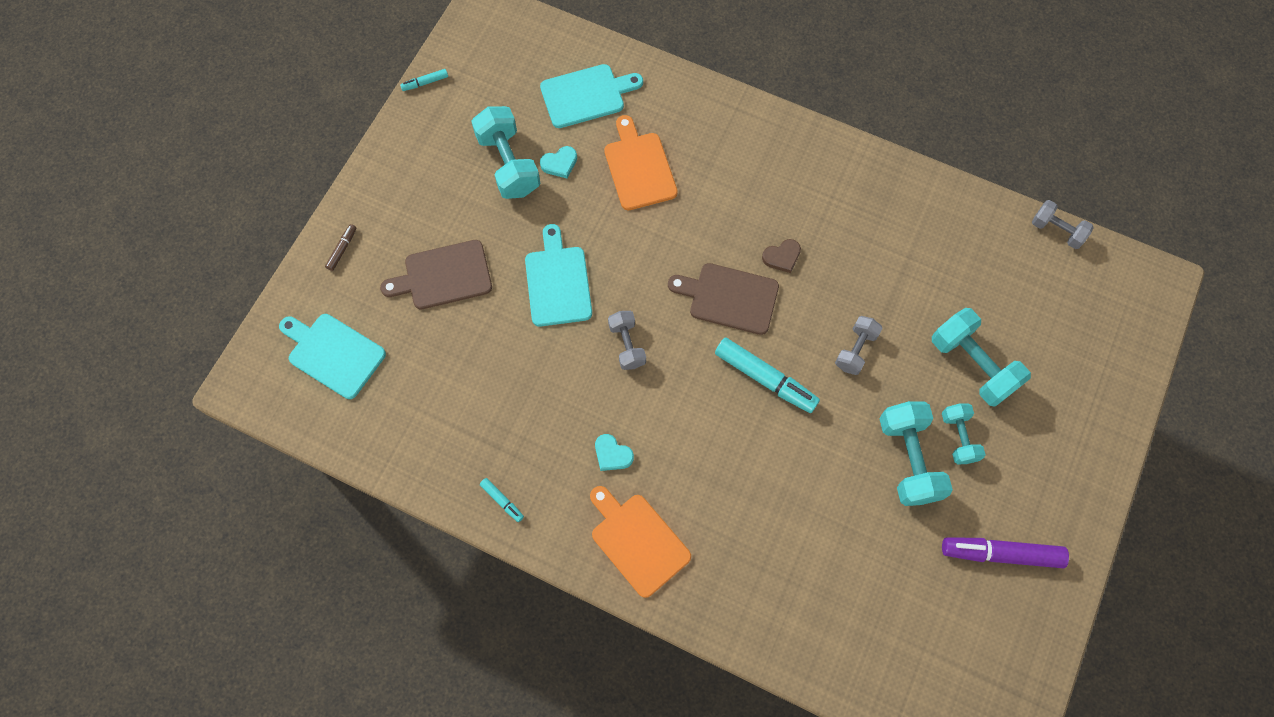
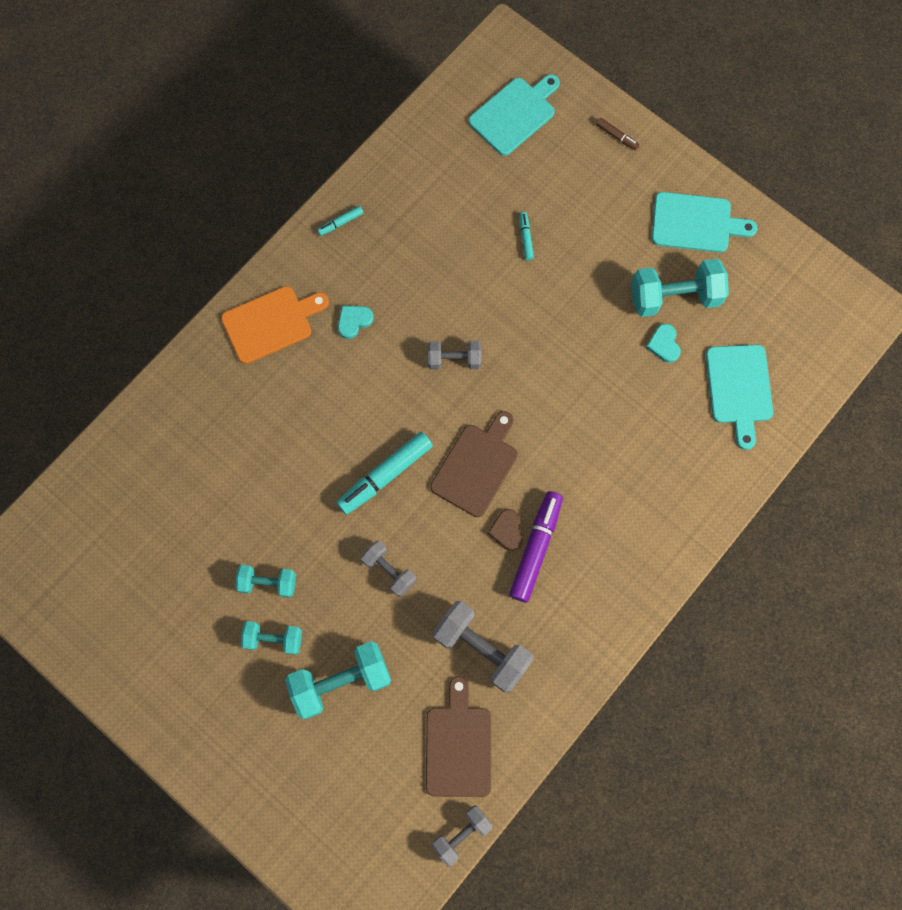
camera: 105 degrees right, 5 degrees up
brown cutting board [380,240,492,309] -> brown cutting board moved to [426,676,491,797]
turquoise marker [400,69,448,91] -> turquoise marker moved to [519,212,534,260]
turquoise cutting board [525,224,592,327] -> turquoise cutting board moved to [652,192,757,253]
orange cutting board [604,115,678,210] -> none
turquoise dumbbell [880,401,953,506] -> turquoise dumbbell [235,565,296,598], size x0.60
purple marker [942,537,1069,568] -> purple marker moved to [509,491,563,602]
none -> grey dumbbell [433,601,534,692]

